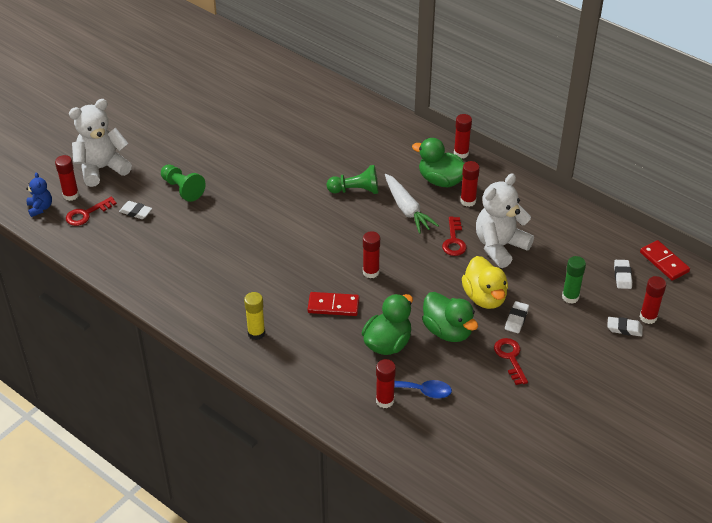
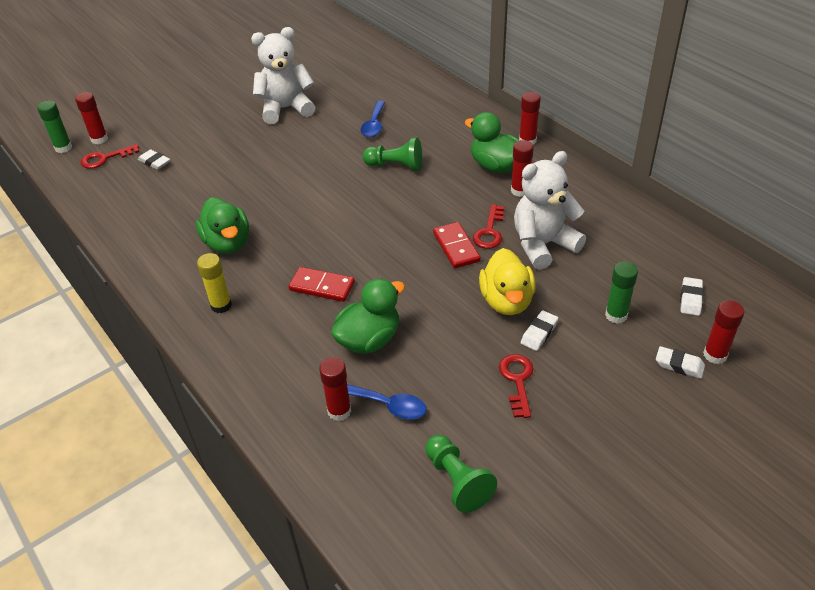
camera: 15 degrees right, 0 degrees up
blue teddy bear [26,172,52,217] -> green glue stick [37,100,72,153]
white teddy bear [69,99,132,187] -> white teddy bear moved to [251,27,315,124]
green pawn [161,164,206,202] -> green pawn moved to [425,435,497,513]
red glue stick [363,231,380,278] -> none
white carrot [385,174,439,234] -> none
green duck [422,292,478,342] -> green duck moved to [196,197,249,254]
red domino [640,240,690,281] -> red domino moved to [433,222,481,268]
none -> blue spoon [360,101,385,138]

